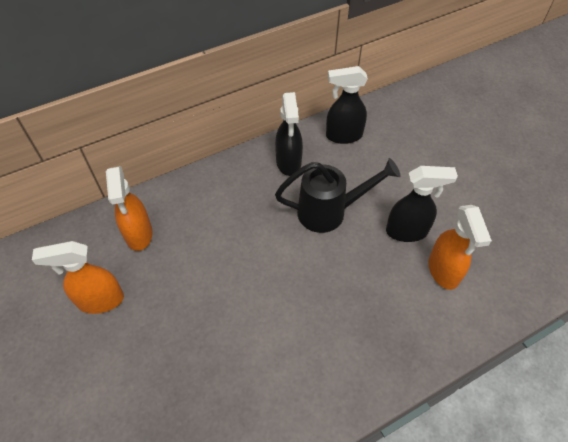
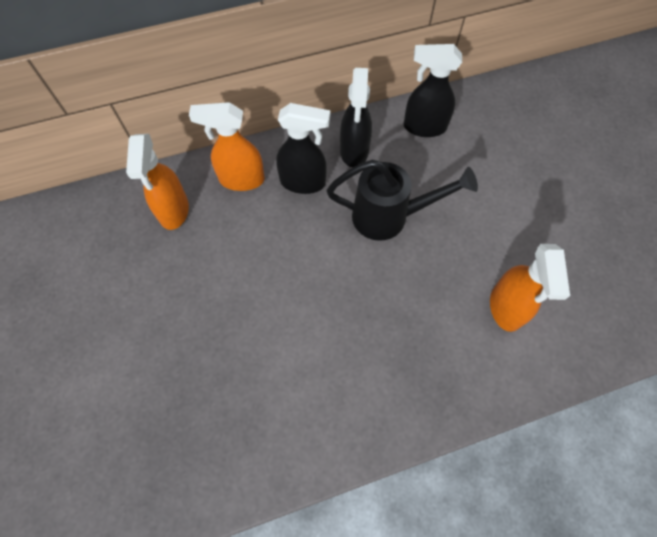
camera: 10 degrees right, 10 degrees up
orange spray bottle [32,241,124,314] -> orange spray bottle moved to [189,102,265,191]
black spray bottle [386,166,458,242] -> black spray bottle moved to [276,103,330,194]

